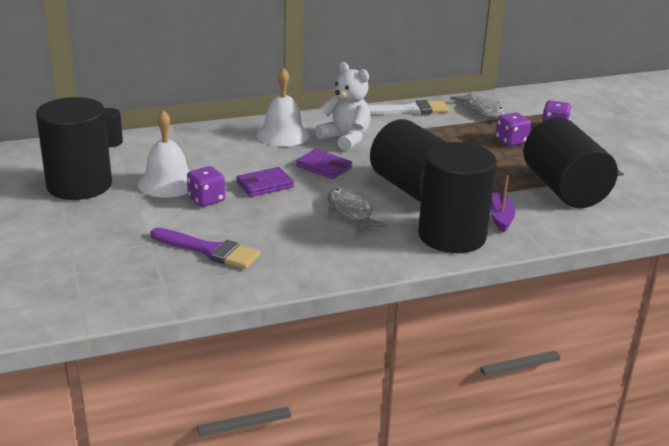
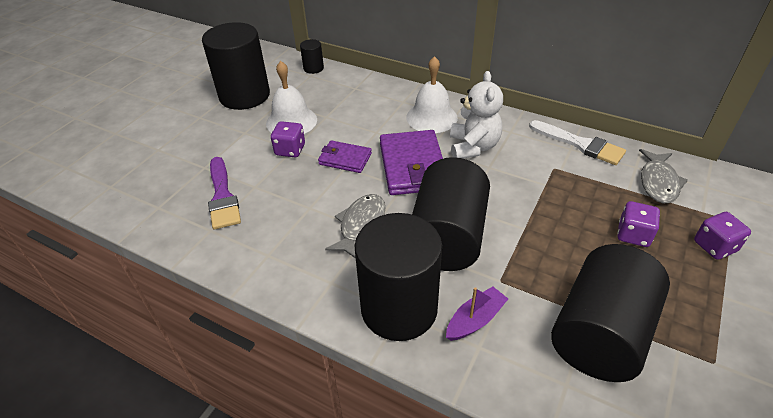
camera: 50 degrees right, 15 degrees up
purple wallet [296,149,352,179] -> purple wallet [380,130,443,195], size x1.74

